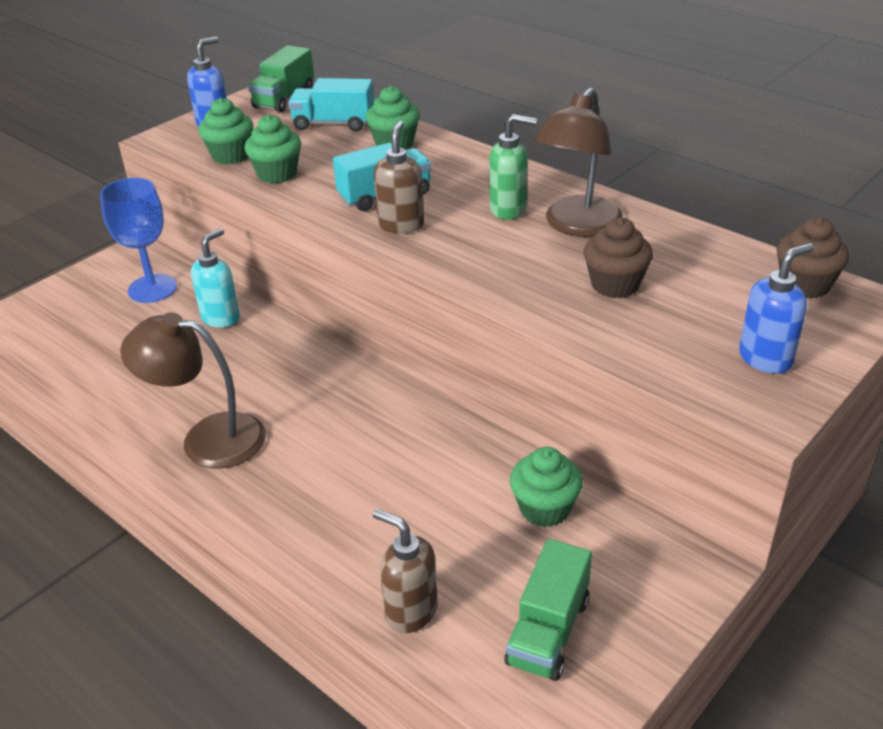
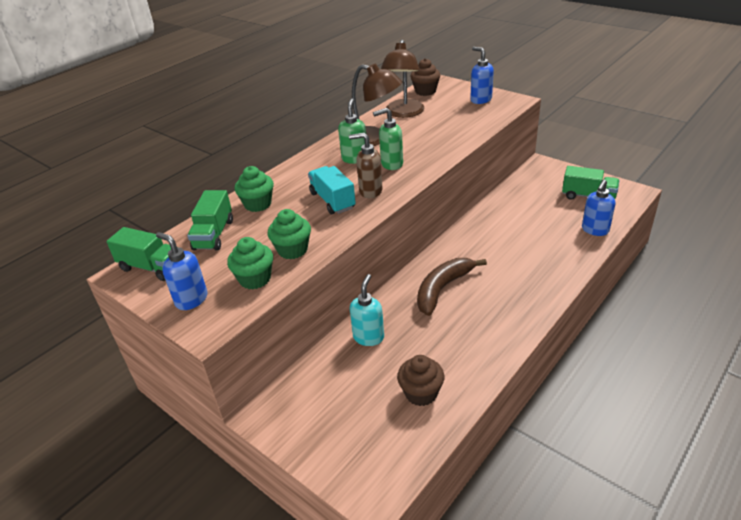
camera: 90 degrees left, 0 degrees up
blue goblet [100,178,177,303] -> none
brown lamp [120,312,266,469] -> brown lamp moved to [381,40,424,118]
turquoise soap dispenser [191,228,240,328] -> turquoise soap dispenser turned 75 degrees clockwise [350,274,384,346]
turquoise truck [288,78,374,132] -> green truck [187,190,233,251]
brown soap dispenser [373,509,437,633] -> blue soap dispenser [582,180,615,236]
green cupcake [510,447,583,527] -> none
brown cupcake [583,218,653,298] -> brown cupcake moved to [397,355,444,406]
none -> green soap dispenser [373,108,403,170]
none -> brown banana [417,258,487,316]

